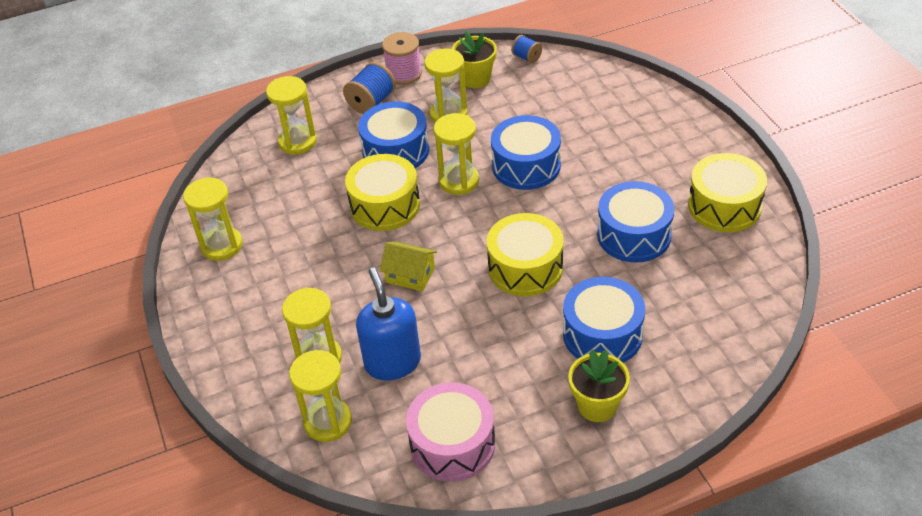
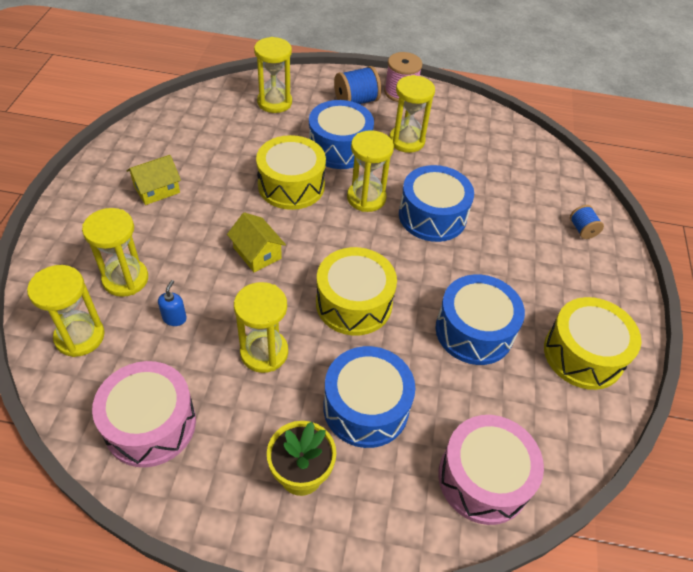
camera: 25 degrees right, 5 degrees up
yellow hourglass [183,177,243,261] -> yellow hourglass moved to [234,282,288,373]
blue soap dispenser [356,268,421,381] -> blue soap dispenser [158,280,187,326], size x0.43
yellow flower pot [452,31,497,88] -> none
blue spool [511,35,542,63] -> blue spool moved to [570,205,604,239]
none -> yellow house [127,155,181,205]
none -> pink drum [438,415,544,525]

